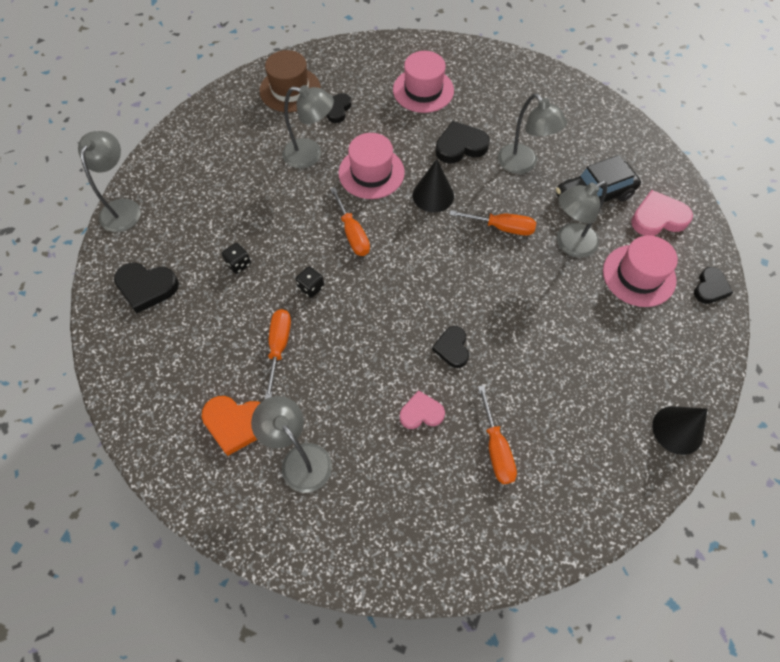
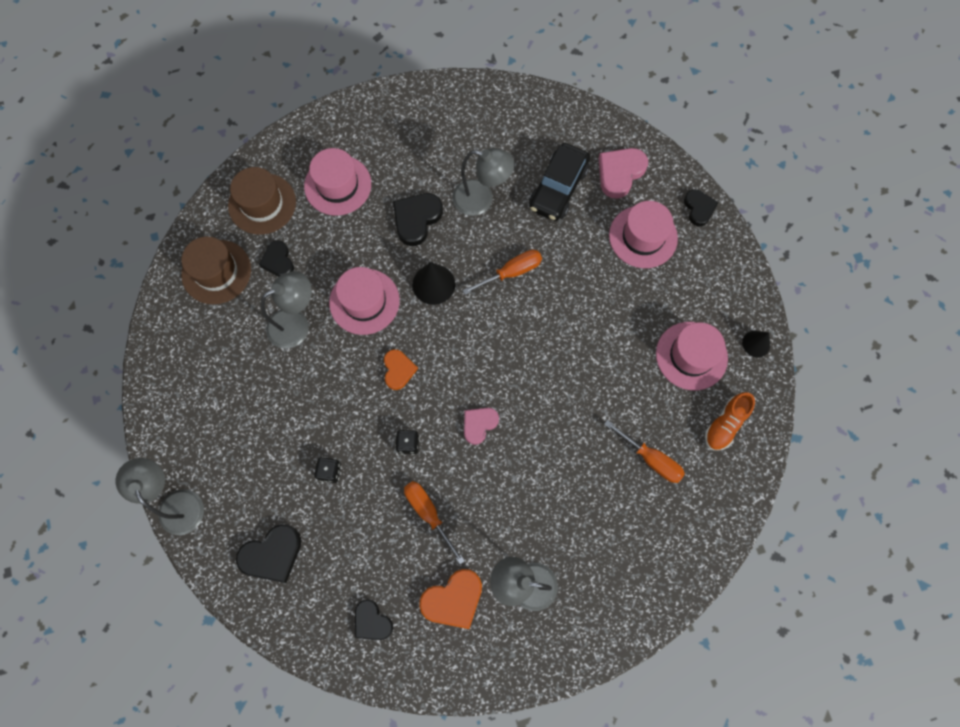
camera: 40 degrees left, 10 degrees up
orange screwdriver [330,187,370,256] -> orange heart [384,349,418,390]
pink heart [400,390,445,429] -> pink heart moved to [464,408,499,445]
black heart [432,326,469,368] -> black heart moved to [355,600,393,640]
grey lamp [557,181,607,258] -> none
black cone [652,406,707,455] -> black cone [742,331,770,357], size x0.64
none -> brown hat [228,167,296,235]
none -> pink hat [656,322,728,390]
none -> orange shoe [705,392,755,451]

